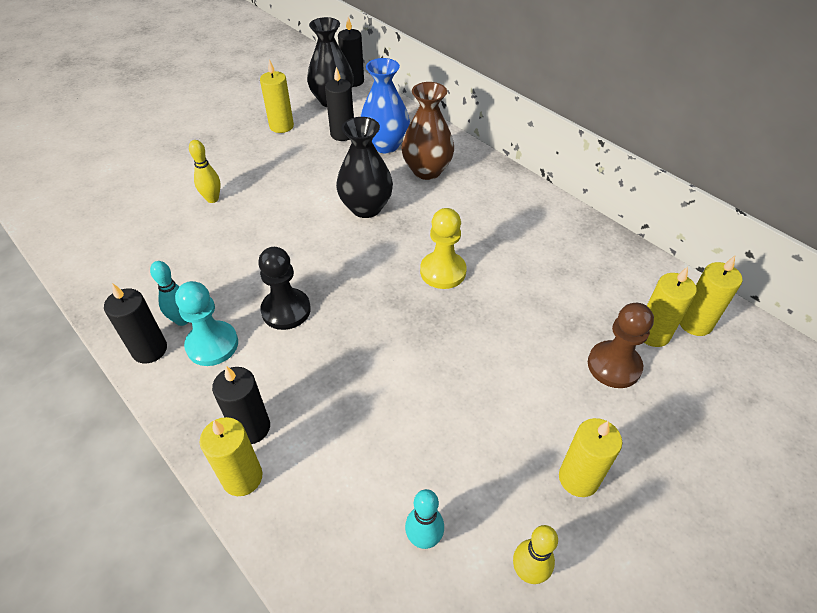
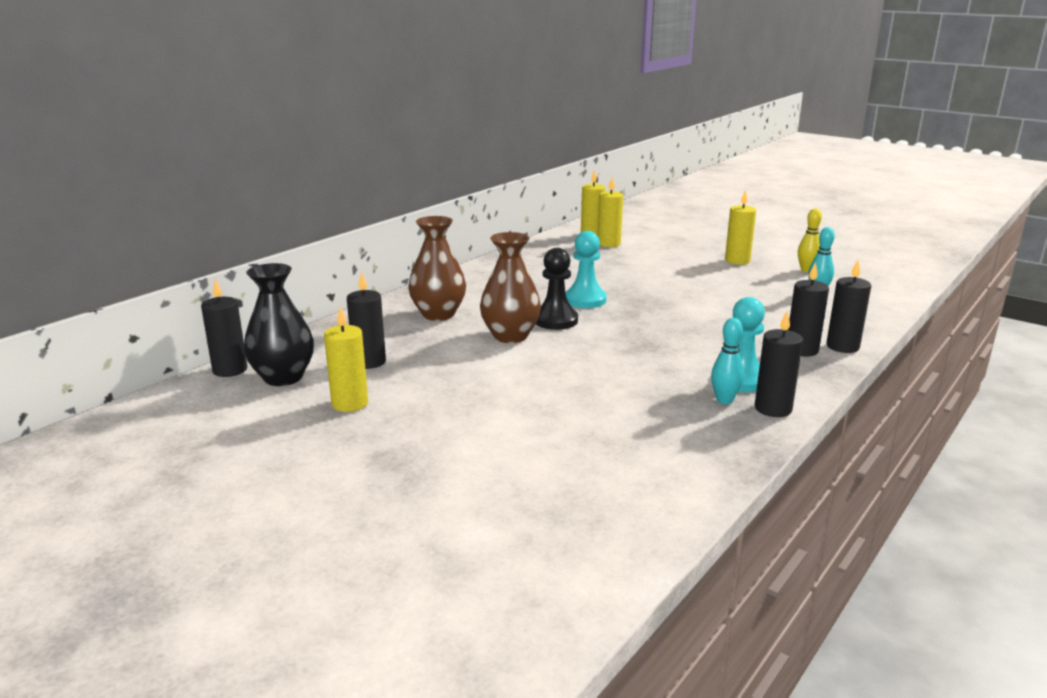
camera: 100 degrees left, 25 degrees down
yellow bowling pin [189,140,221,203] -> none
yellow candle [200,417,262,496] -> black candle [826,260,871,353]
black pawn [258,247,311,330] -> black pawn moved to [536,248,578,330]
black vase [336,117,393,218] -> brown vase [480,232,541,343]
blue vase [360,58,410,153] -> none
yellow pawn [420,208,467,289] -> turquoise pawn [566,231,606,308]
brown pawn [588,303,654,388] -> none

